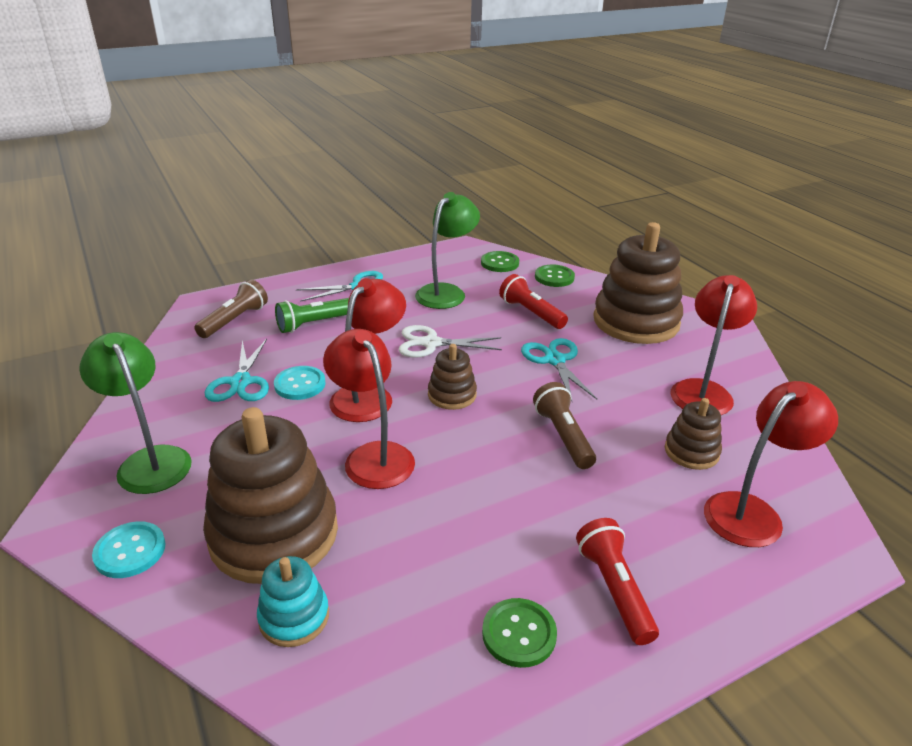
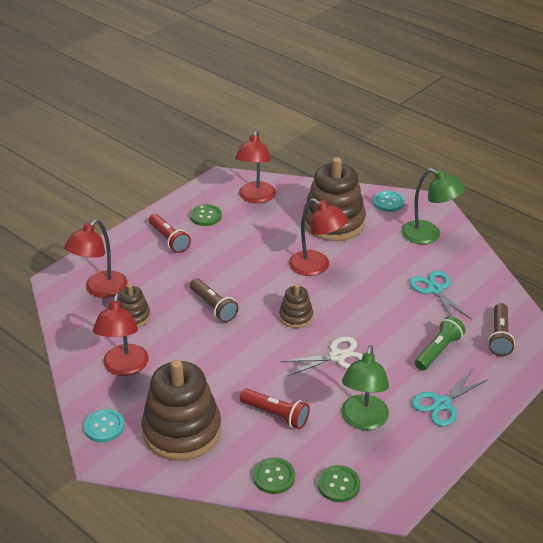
camera: 160 degrees right, 5 degrees up
turquoise stacking toy [257,556,329,647] -> none
turquoise button [274,366,326,400] -> turquoise button moved to [84,409,124,442]
red lamp [329,278,406,422] -> red lamp moved to [235,131,276,203]
turquoise scissors [521,338,597,401] -> none

